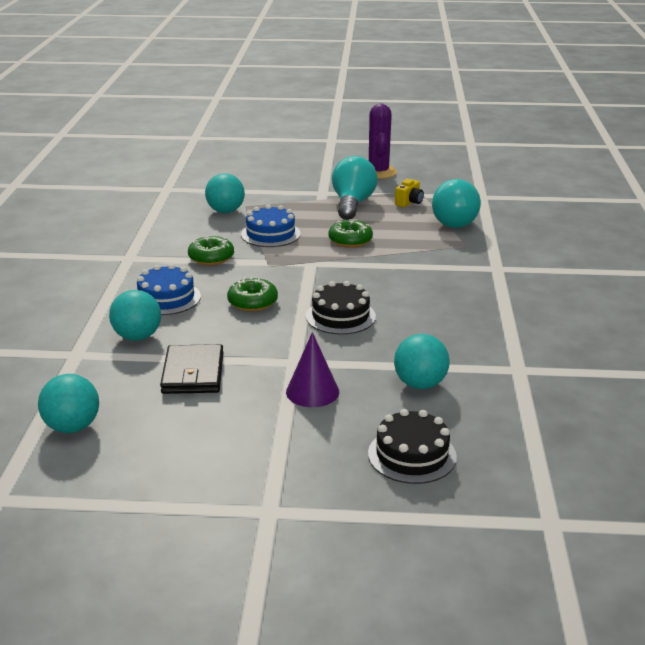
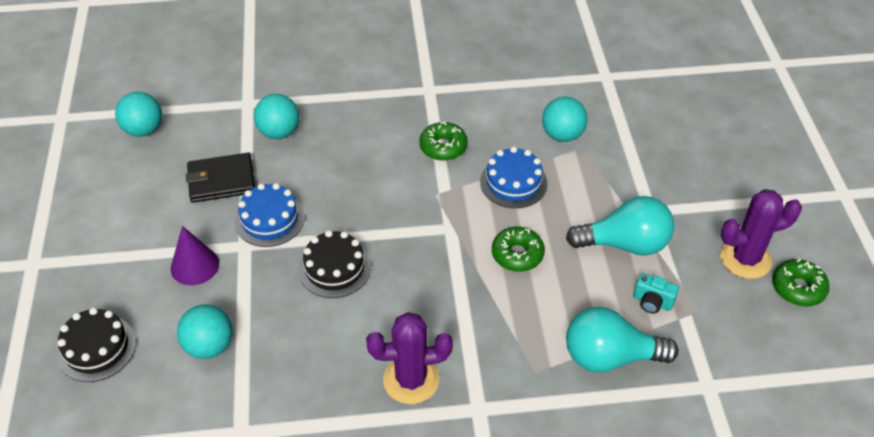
camera: 80 degrees right, 20 degrees up
blue cake [137,264,201,315] -> blue cake moved to [235,183,305,247]
green donut [227,277,278,311] -> green donut moved to [773,259,830,306]
yellow camera [395,179,424,207] -> turquoise camera [633,273,679,314]
none -> purple cactus [366,312,453,404]

